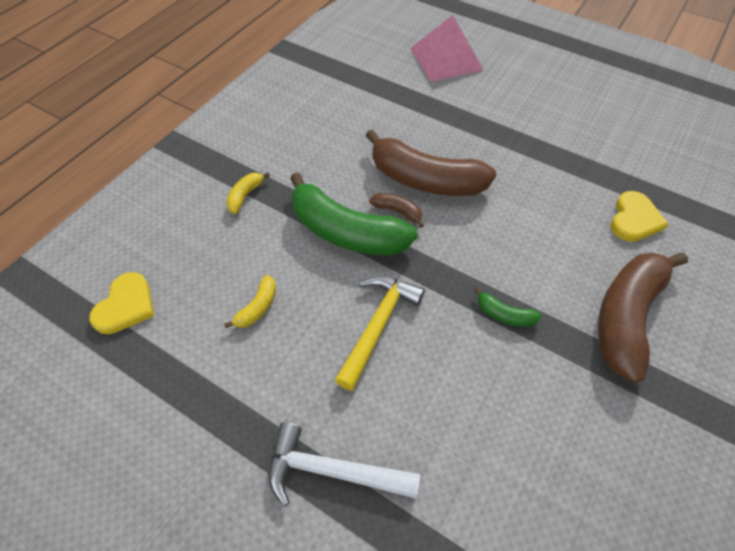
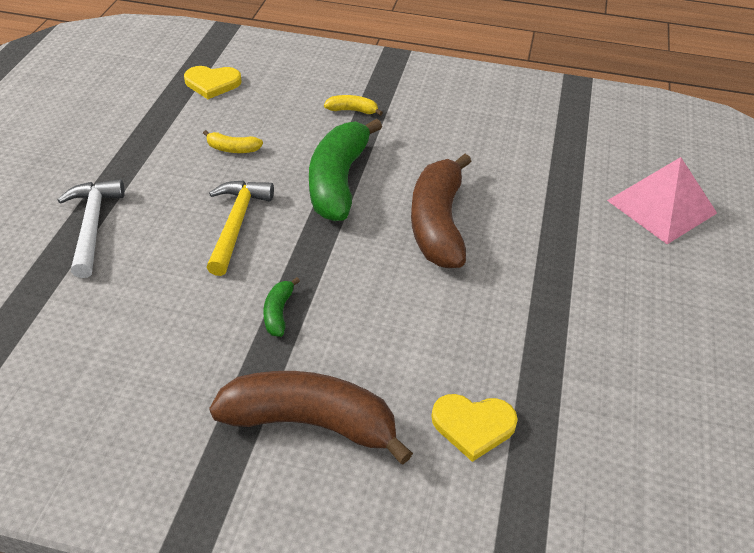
camera: 70 degrees right, 10 degrees down
yellow hammer [335,276,425,391] -> yellow hammer turned 90 degrees counterclockwise [206,180,274,276]
brown banana [369,193,424,228] -> none

